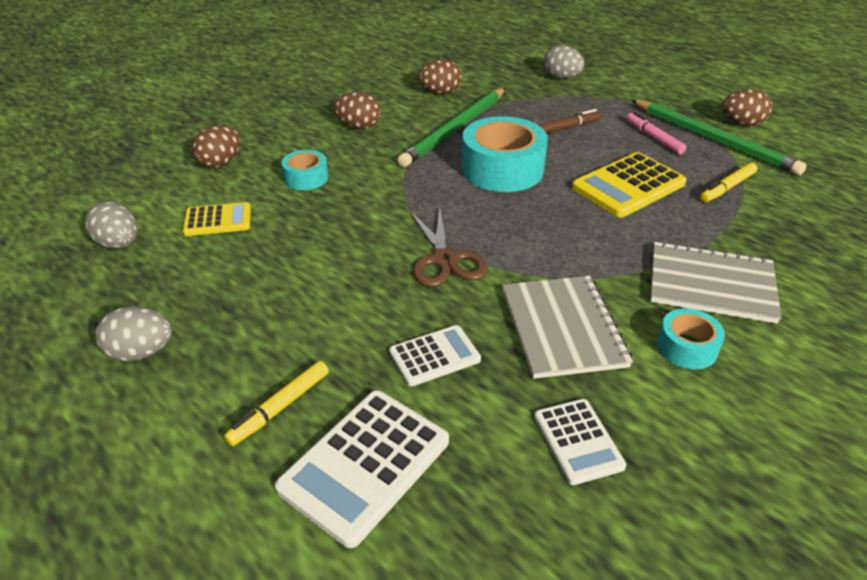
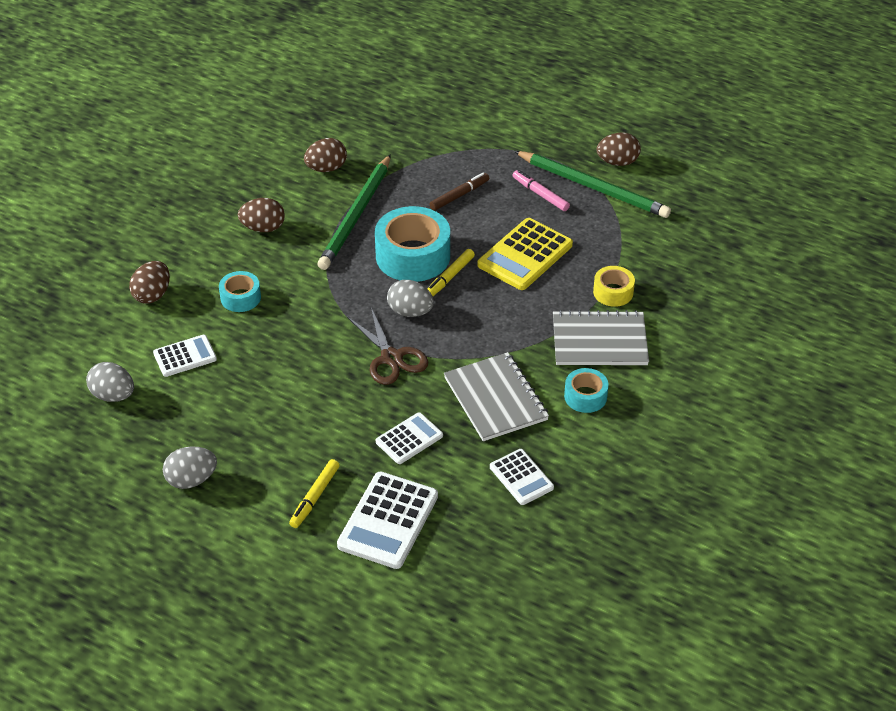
camera: 15 degrees left, 5 degrees up
yellow calculator [183,202,251,236] -> white calculator [153,334,217,377]
grey egg [544,45,584,79] -> grey egg moved to [387,280,434,317]
yellow marker [700,163,757,202] -> yellow marker moved to [427,249,475,296]
none -> yellow tape [593,266,635,307]

